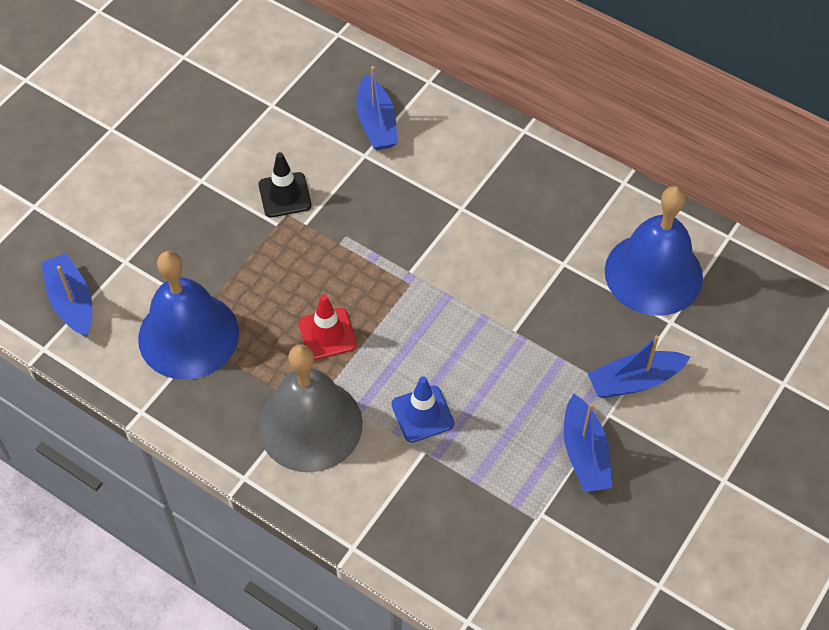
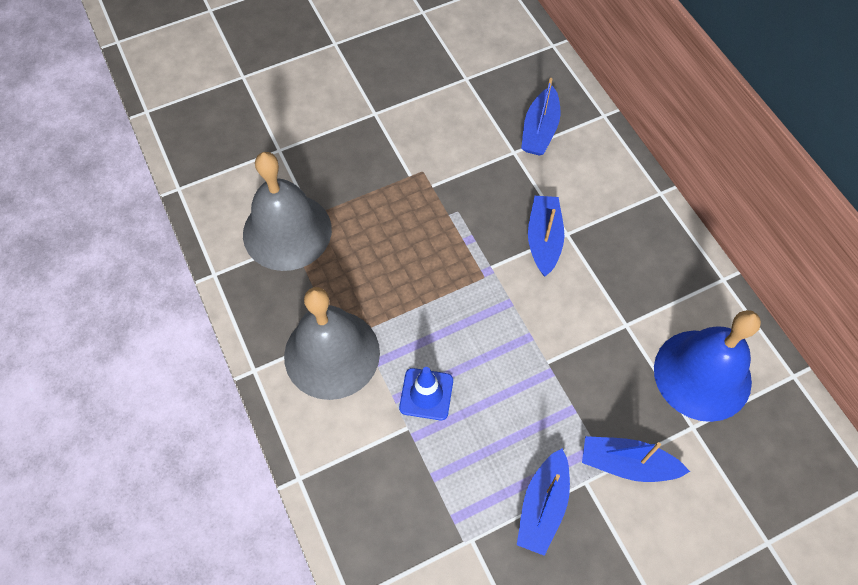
camera: 30 degrees right, 5 degrees up
blue boat [41,253,92,337] -> blue boat moved to [528,196,564,277]
blue bell [138,251,239,380] -> grey bell [243,152,332,271]
black traffic cone [259,152,312,217] -> none
red traffic cone [299,294,357,360] -> none

